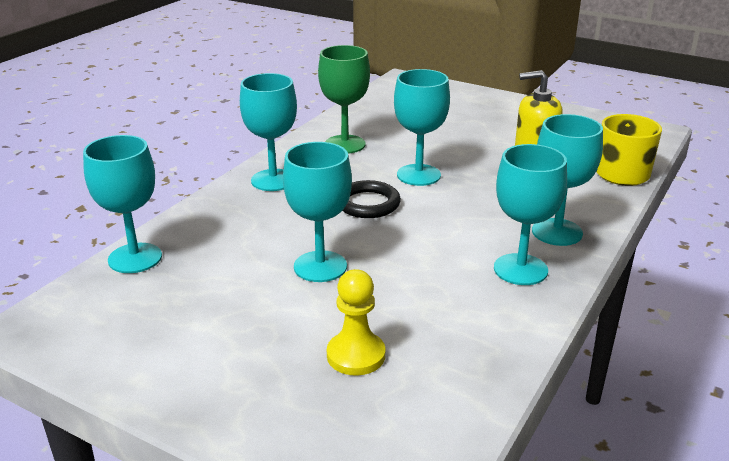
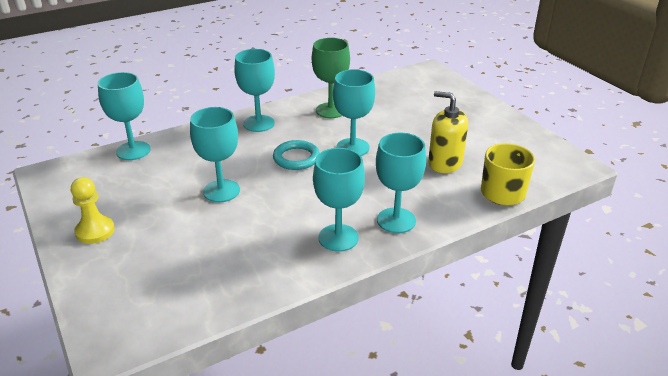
camera: 30 degrees right, 5 degrees up
yellow pawn [327,269,385,376] -> yellow pawn moved to [71,177,115,244]
black ring [343,180,401,218] -> turquoise ring [273,140,320,170]

